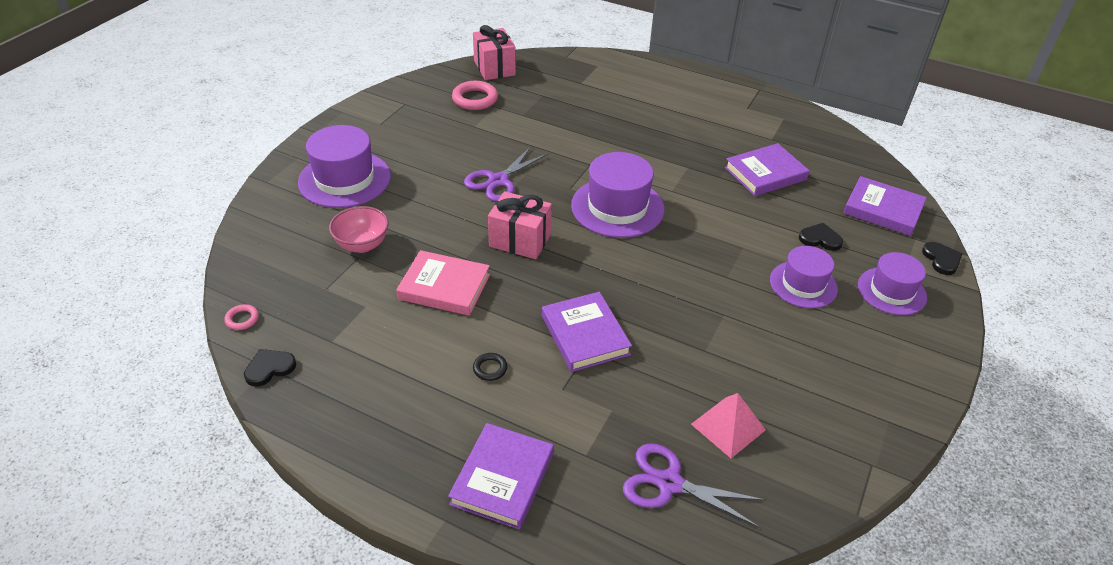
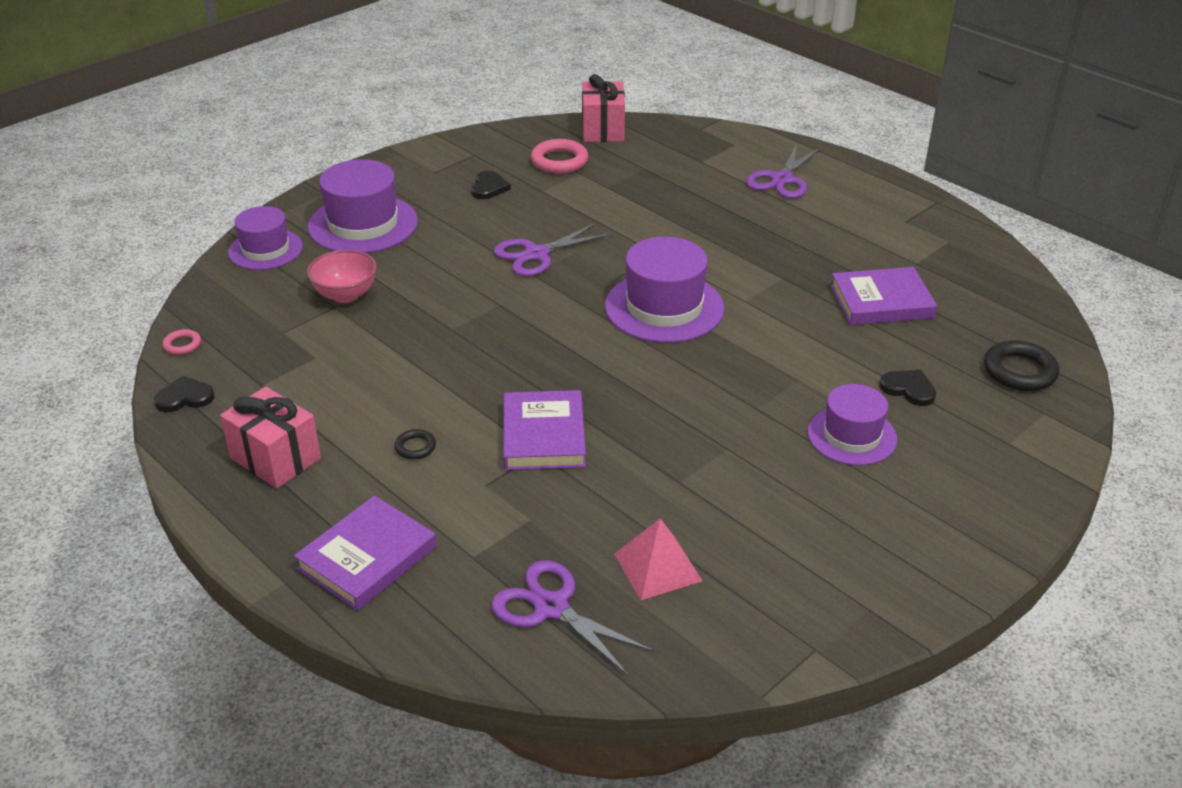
camera: 20 degrees right, 5 degrees down
pink book [396,250,490,316] -> none
pink gift [488,191,552,259] -> pink gift moved to [220,387,321,488]
purple book [843,176,927,236] -> black ring [984,340,1059,391]
purple hat [858,252,927,315] -> purple hat moved to [228,206,303,270]
black heart [922,242,962,275] -> black heart moved to [471,171,511,199]
none -> purple scissors [746,143,821,198]

